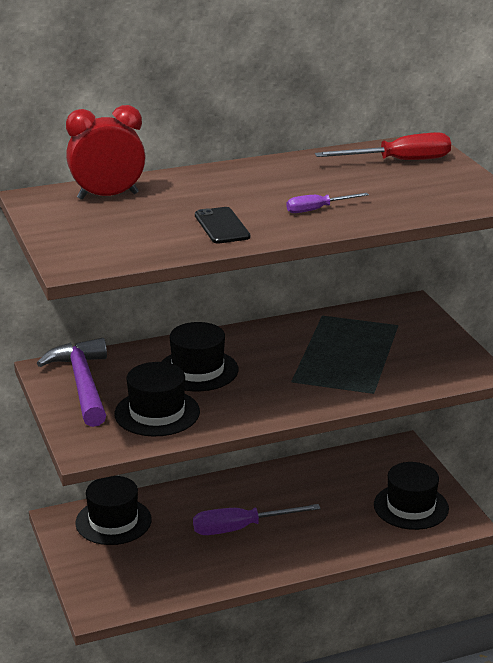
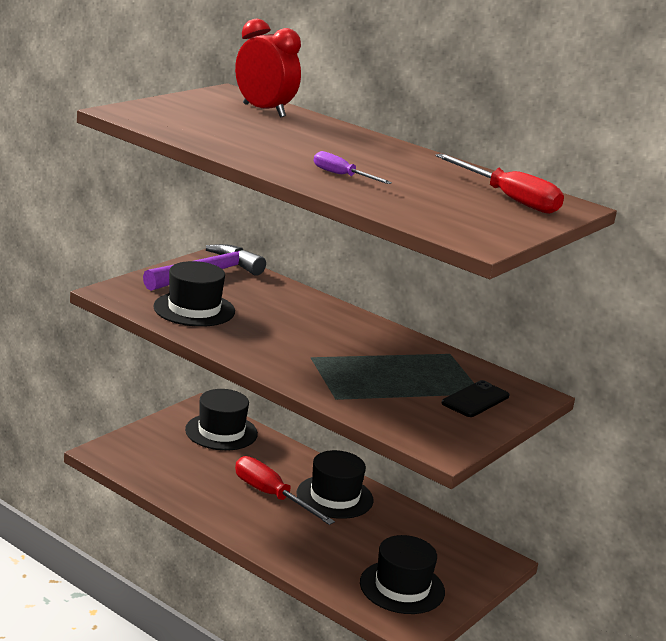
camera: 55 degrees right, 5 degrees down
black hat [161,322,238,391] -> black hat moved to [296,450,373,519]
purple screwdriver [193,504,321,535] -> red screwdriver [235,456,335,525]
black phone [195,207,250,244] -> black phone moved to [442,380,509,417]

